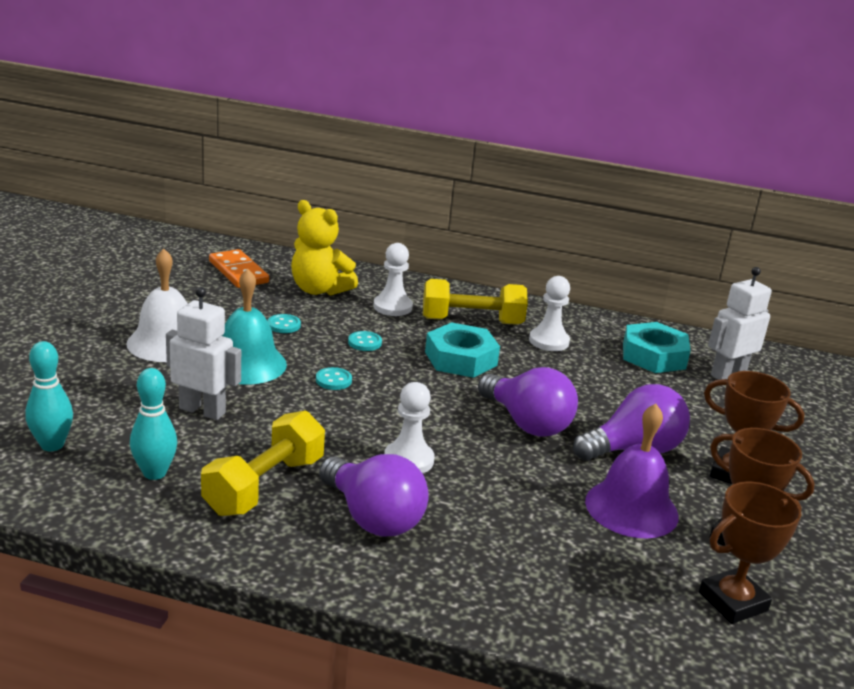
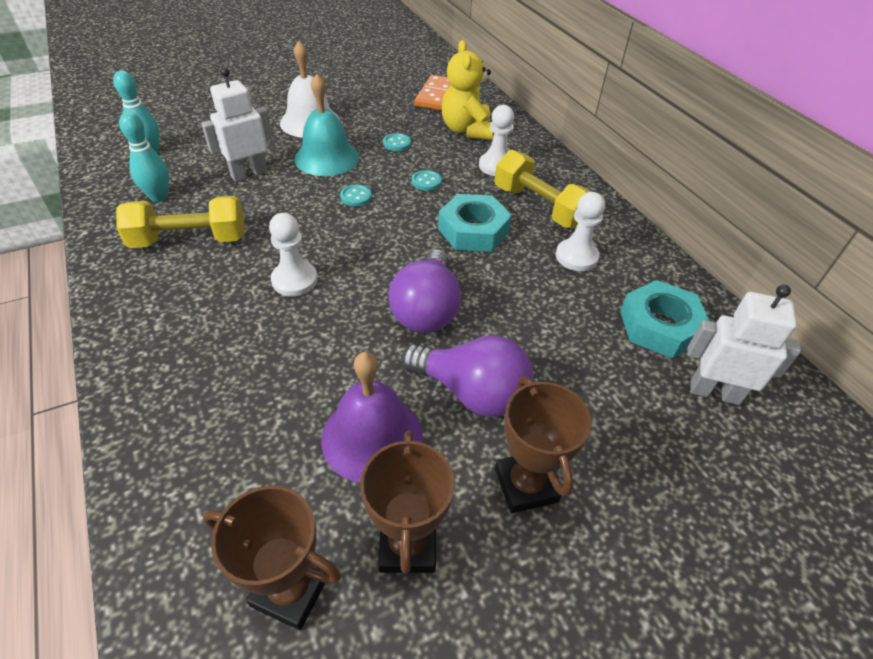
camera: 50 degrees right, 20 degrees up
white robot [166,287,241,420] -> white robot turned 105 degrees counterclockwise [201,67,273,182]
purple light bulb [319,454,428,537] -> none

